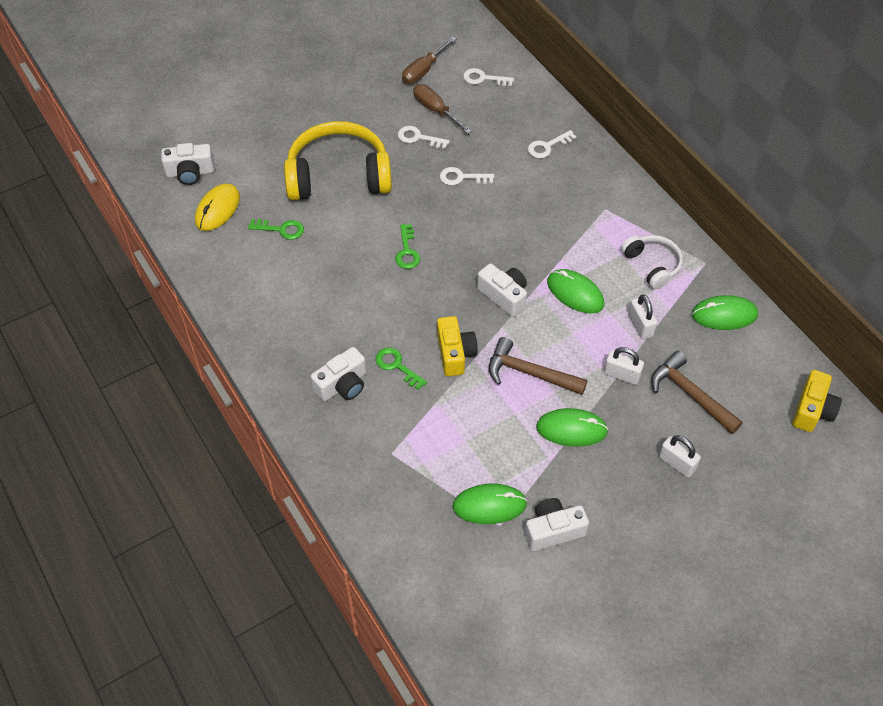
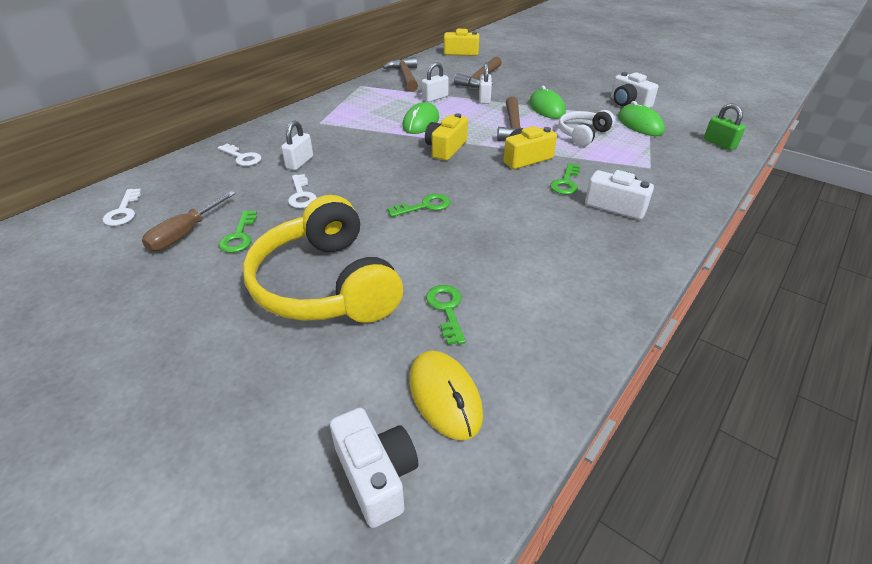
camera: 110 degrees left, 15 degrees down
yellow mouse [195,183,240,231] -> yellow mouse turned 60 degrees clockwise [409,350,483,440]
white key [398,126,450,149] -> green key [219,210,257,253]
brown screwdriver [402,37,457,84] -> none
white camera [477,263,527,317] -> yellow camera [425,113,468,161]
white headphones [621,235,683,290] -> white headphones moved to [558,110,615,146]
white padlock [659,435,701,478] -> white padlock moved to [281,120,313,170]
green mouse [692,295,758,330] -> brown hammer [383,57,418,92]
none -> green padlock [704,103,746,150]

